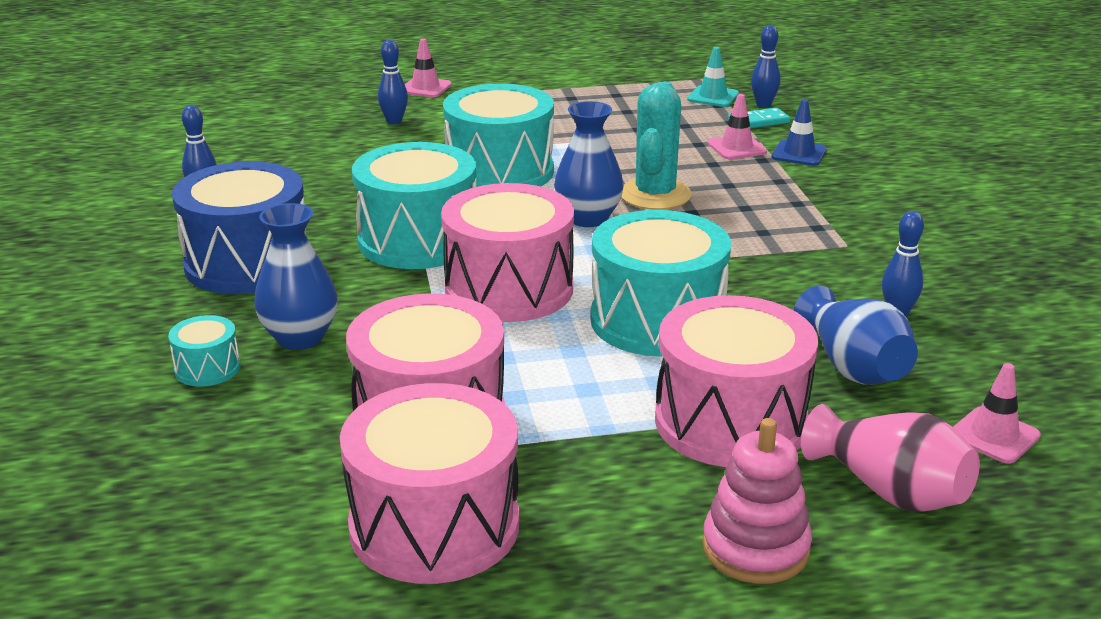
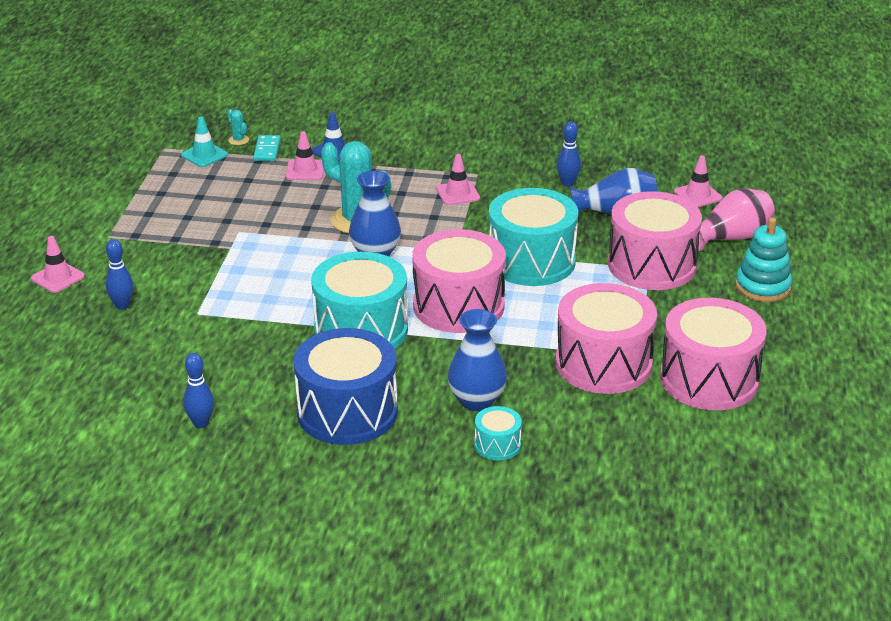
camera: 70 degrees left, 5 degrees up
turquoise drum [443,83,554,187] -> none
pink stacking toy [702,418,812,584] -> turquoise stacking toy [735,217,793,302]
blue bowling pin [751,25,780,108] -> turquoise cactus [227,109,249,145]
none -> pink traffic cone [436,154,480,205]

